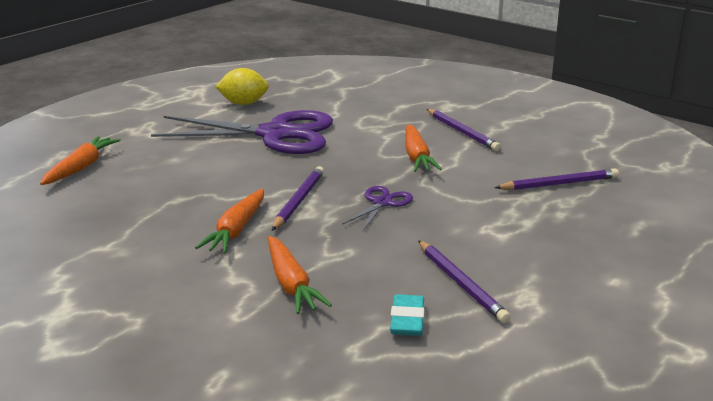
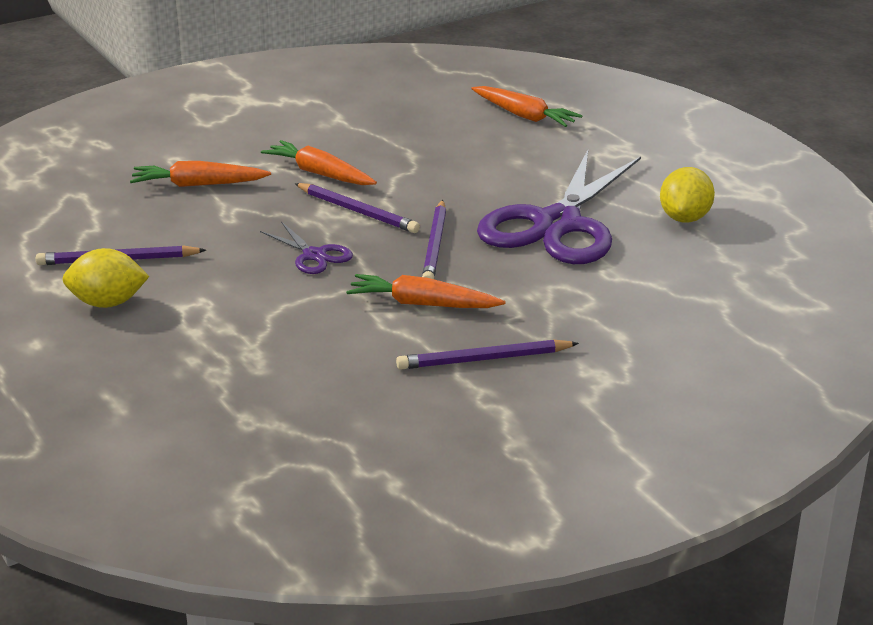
camera: 110 degrees right, 5 degrees up
turquoise eraser [390,294,424,336] -> none
purple pencil [495,168,619,190] -> purple pencil moved to [422,200,446,279]
none -> yellow lemon [62,248,150,308]

